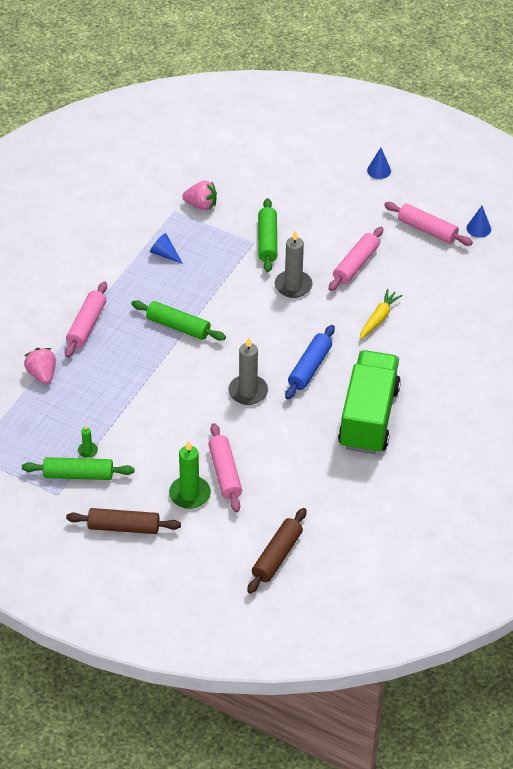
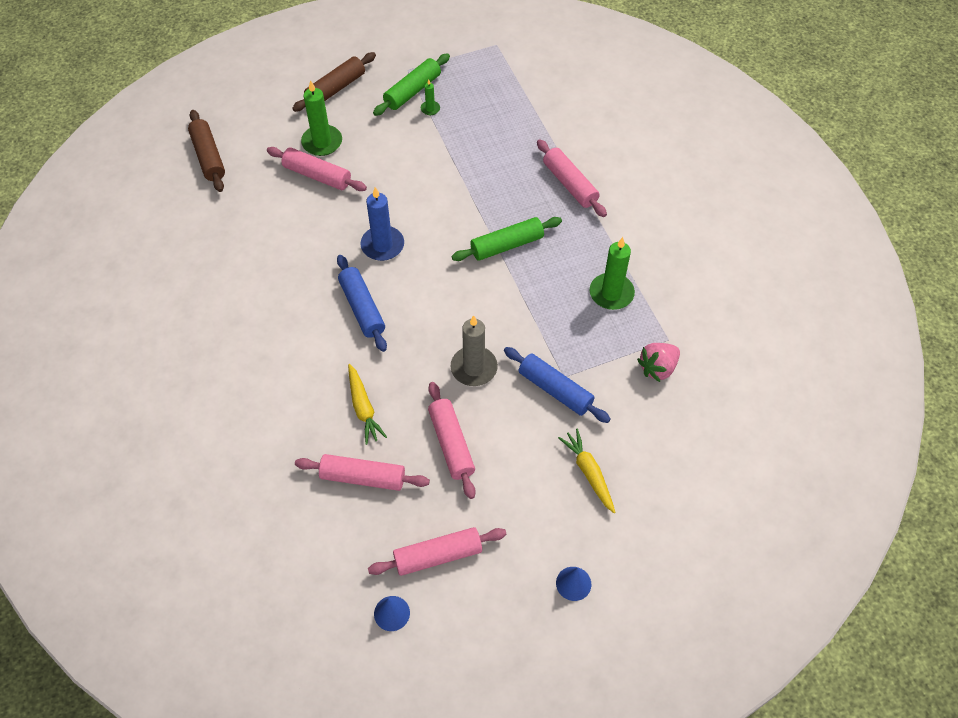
camera: 130 degrees right, 10 degrees up
pink strawberry [24,348,56,384] -> none
blue cone [150,233,183,264] -> green candle [590,237,635,310]
grey candle [228,337,268,405] -> blue candle [361,187,404,261]
green rolling pin [258,198,277,272] -> blue rolling pin [504,347,611,423]
green truck [338,350,401,454] -> none
none -> pink rolling pin [295,454,430,491]
none -> yellow carrot [558,429,616,513]

